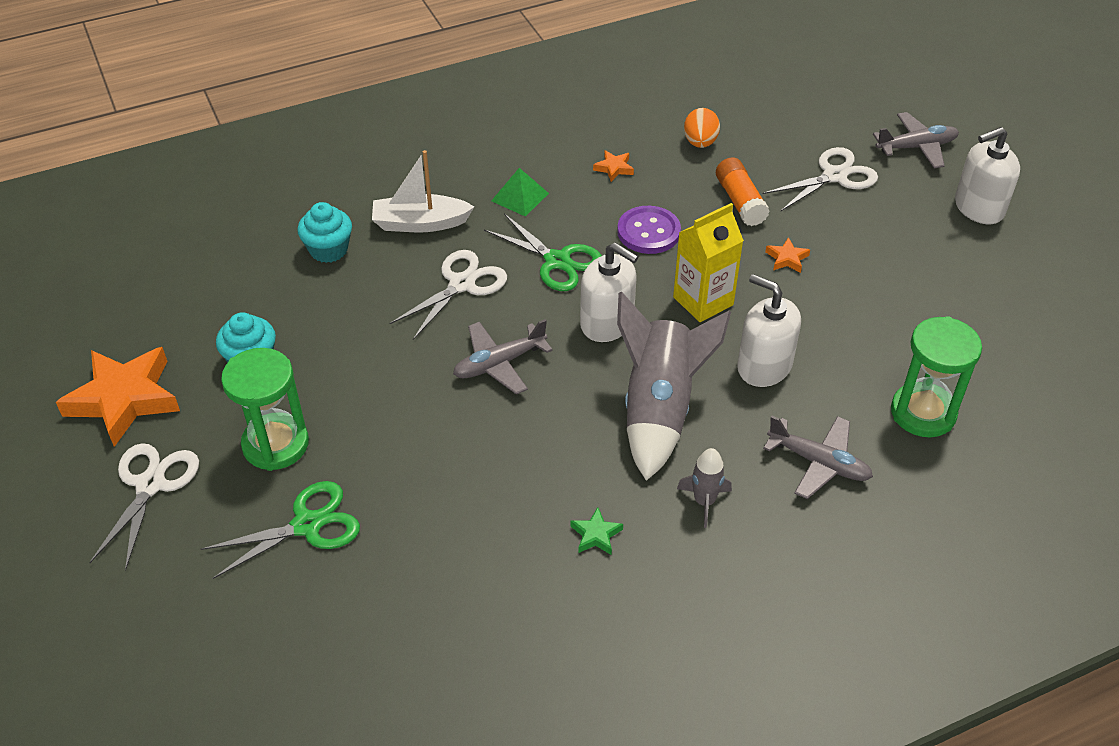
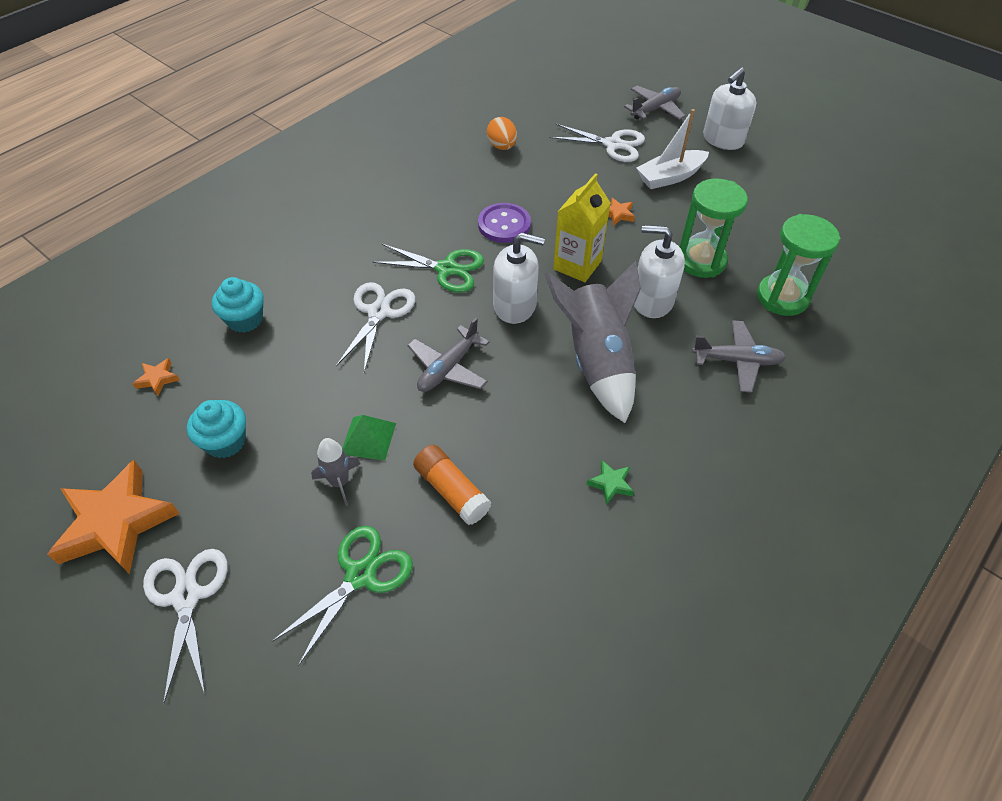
camera: 25 degrees left, 5 degrees up
green hourglass [221,348,309,471] -> green hourglass moved to [680,179,748,278]
white boat [372,150,474,232] -> white boat moved to [636,109,709,189]
green pyramid [491,168,549,217] -> green pyramid moved to [342,415,396,461]
orange star [593,150,634,182] -> orange star moved to [132,358,180,396]
grey rocket [677,448,732,528] -> grey rocket moved to [311,438,360,506]
orange glue stick [716,157,770,226] -> orange glue stick moved to [413,445,492,525]
white scissors [763,147,878,211] -> white scissors turned 75 degrees clockwise [549,124,645,162]

